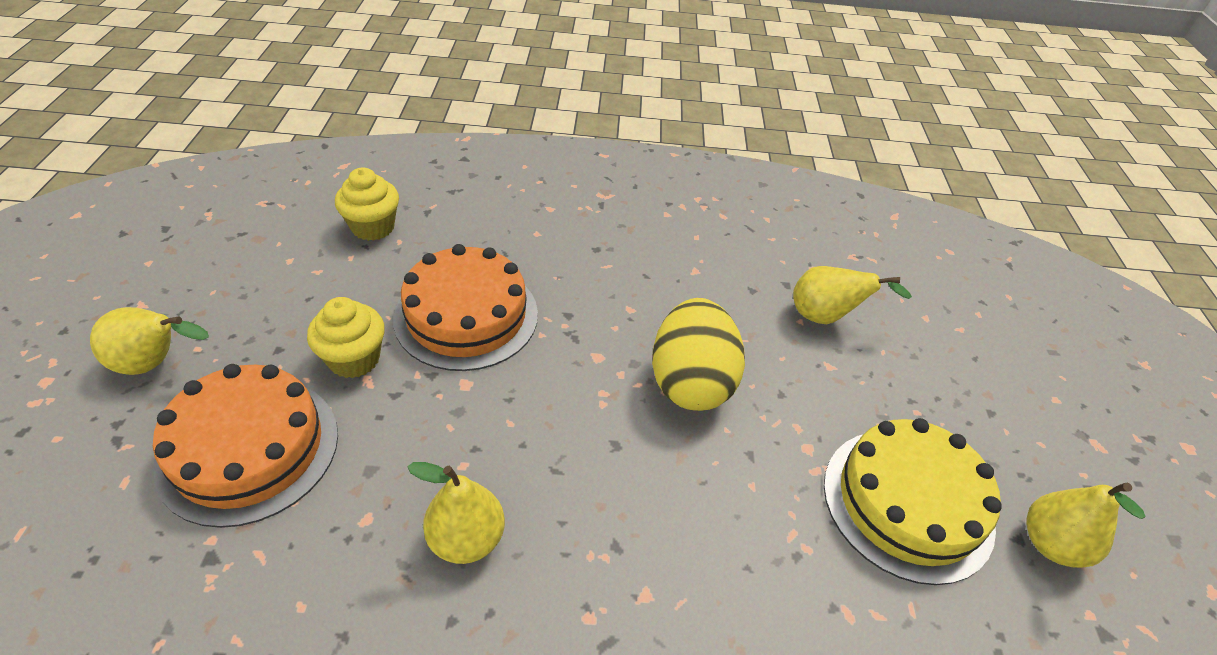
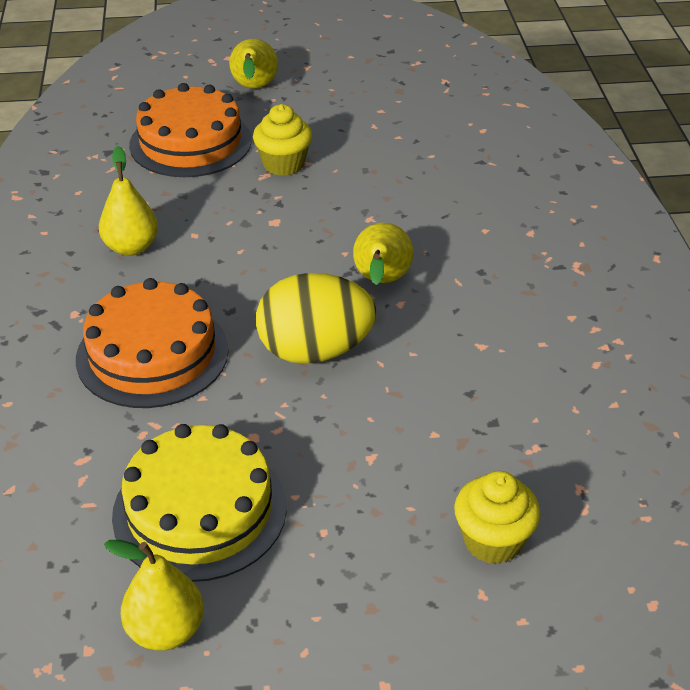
camera: 85 degrees right, 5 degrees down
yellow cupcake [335,167,399,241] -> yellow cupcake moved to [454,471,541,564]
orange cake [393,244,538,371] -> orange cake moved to [76,278,229,408]
yellow pear [793,266,912,324] -> yellow pear moved to [353,223,413,285]

